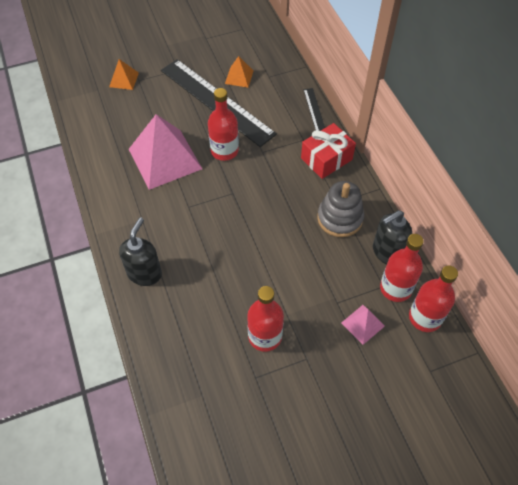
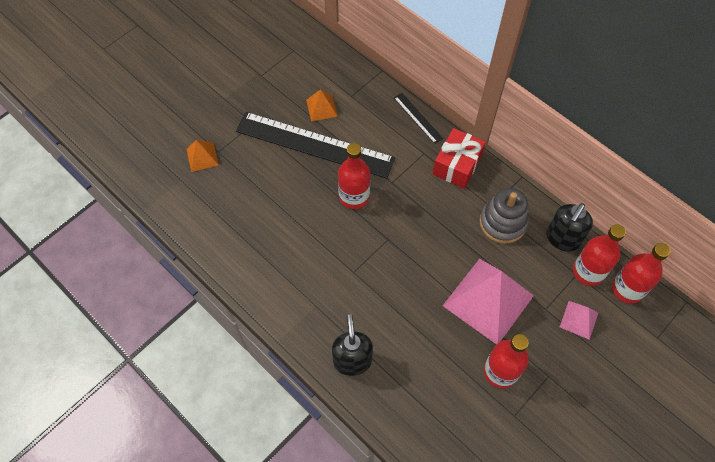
camera: 25 degrees left, 5 degrees up
pink pyramid [129,114,202,190] -> pink pyramid moved to [443,259,534,345]

